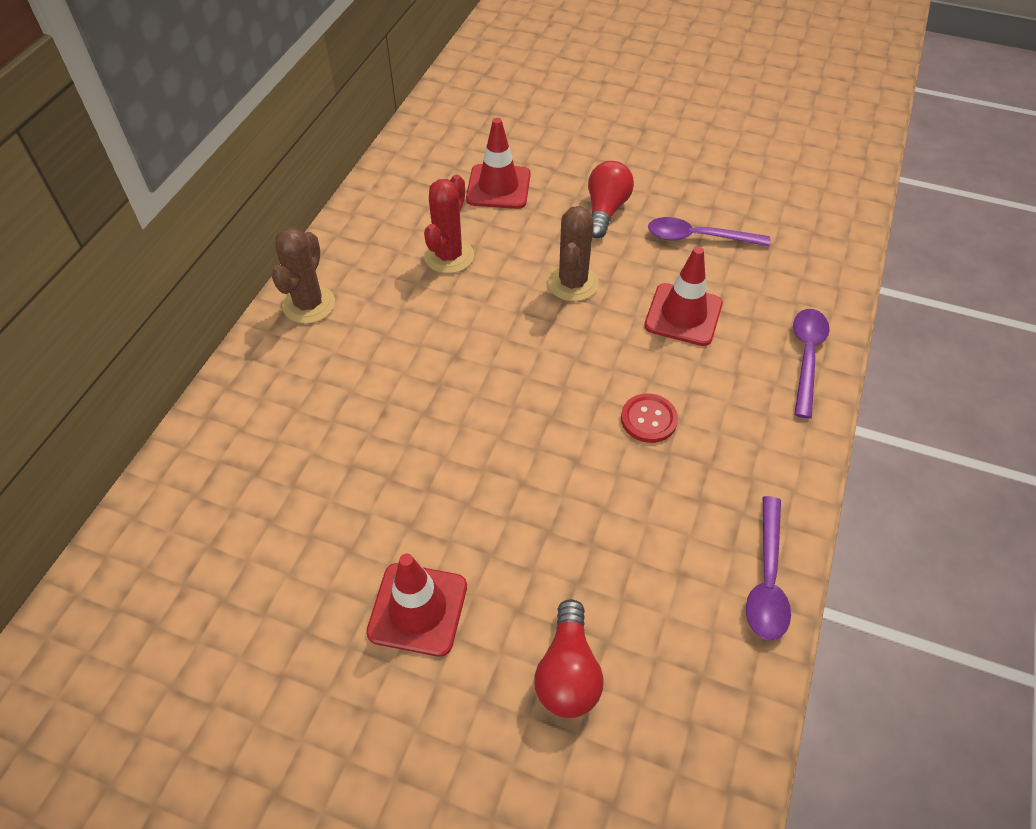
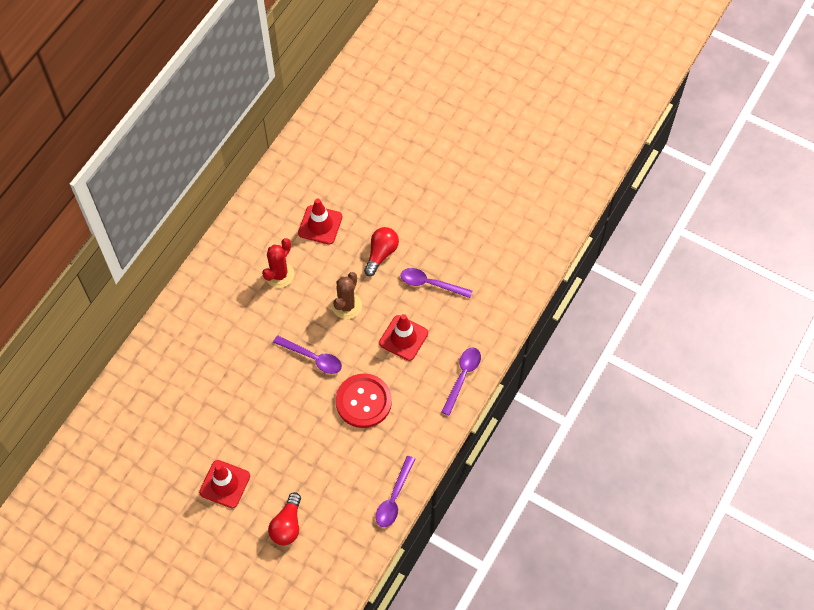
camera: 10 degrees right, 10 degrees up
brown cactus [271,228,335,324] -> none
red button [621,394,678,443] -> red button [336,374,392,428], size x1.86
none -> purple spoon [273,335,342,374]

